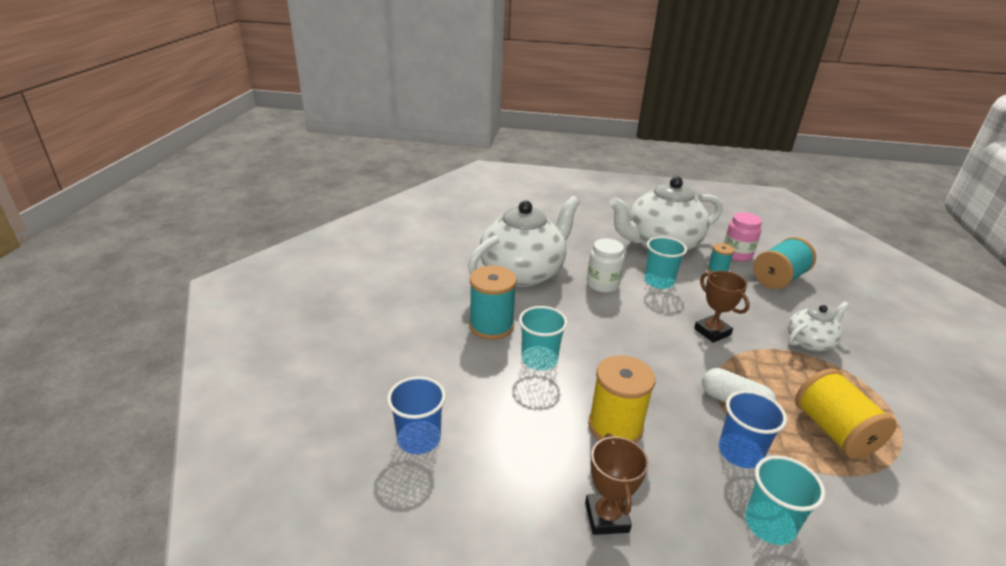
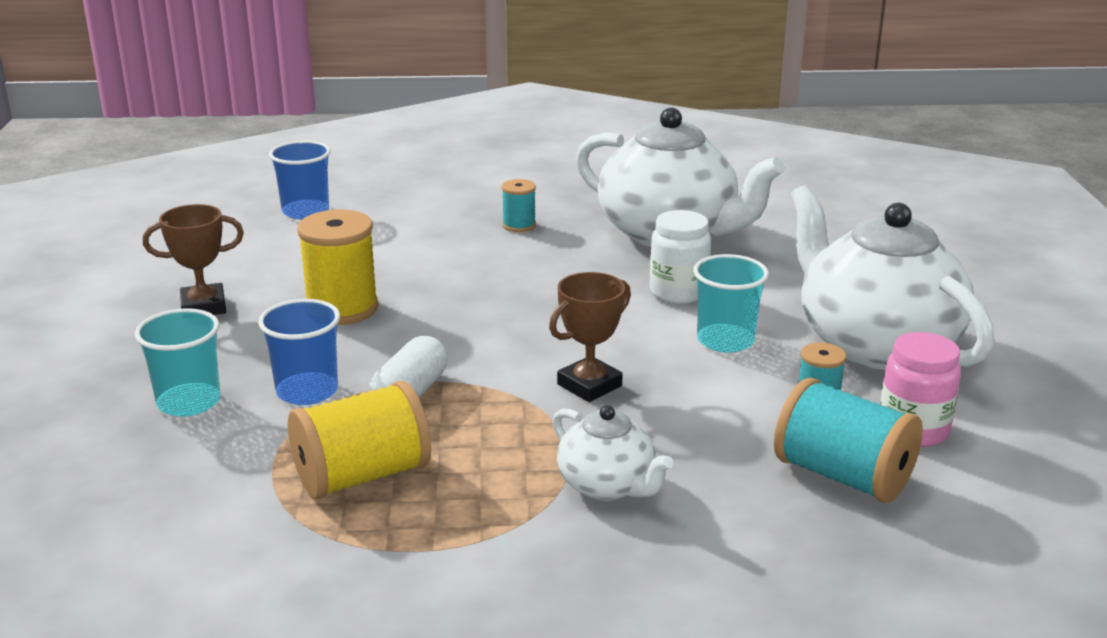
camera: 80 degrees right, 5 degrees down
turquoise spool [469,266,517,340] -> turquoise spool [502,179,536,232], size x0.54
turquoise cup [519,306,568,370] -> none

